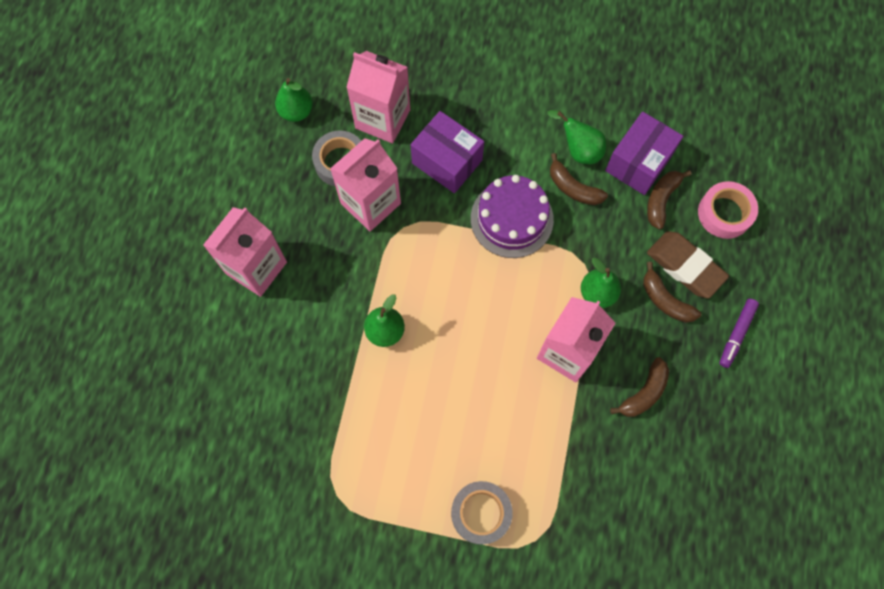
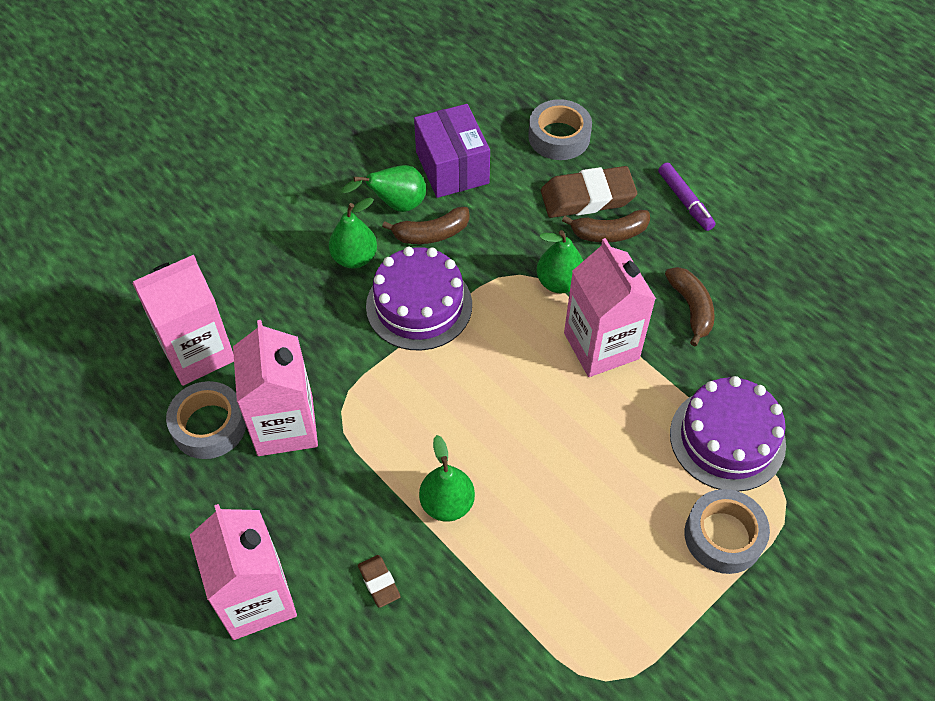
camera: 55 degrees left, 15 degrees down
green pear [275,78,313,122] -> green pear moved to [329,197,377,269]
purple box [410,111,484,193] -> none
brown banana [647,170,691,229] -> none
pink tape [698,181,758,239] -> grey tape [528,99,592,160]
none -> brown eraser [358,555,401,608]
none -> purple cake [670,376,786,491]

